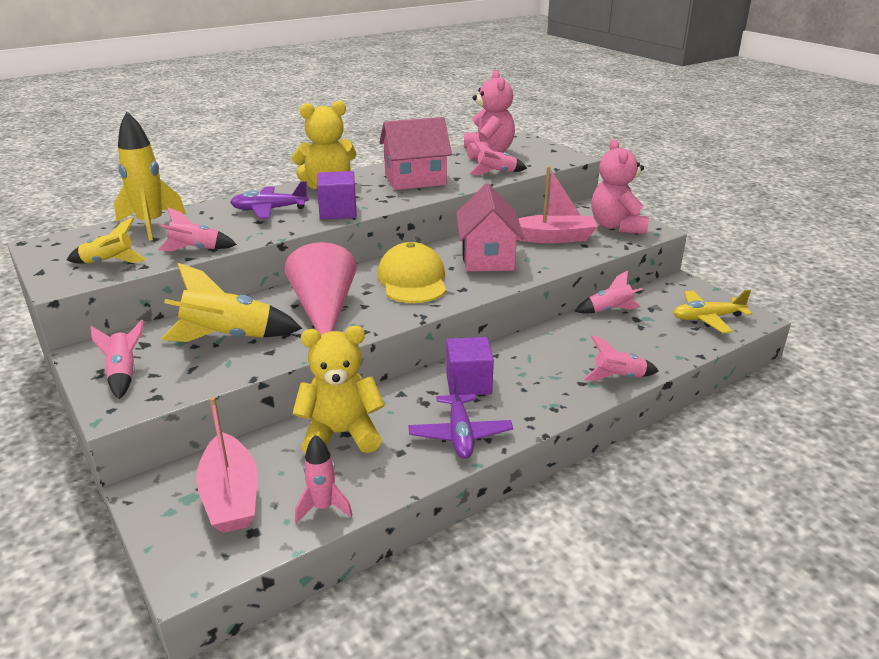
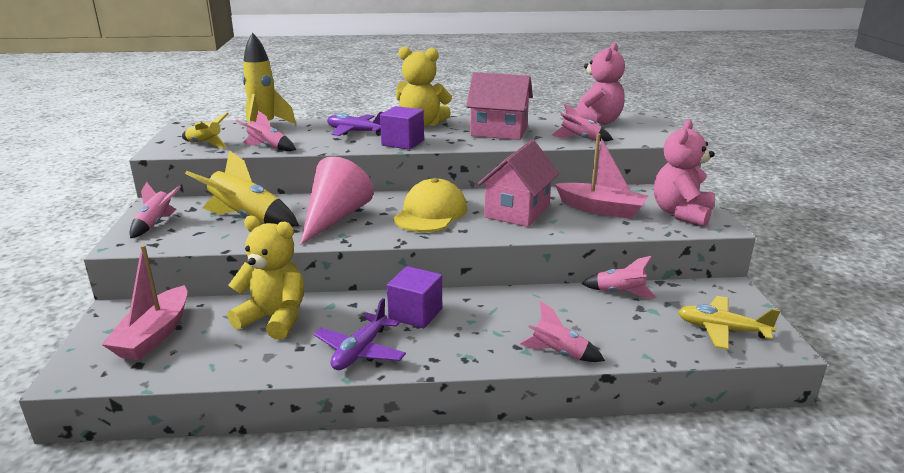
camera: 30 degrees right, 5 degrees down
pink rocket [295,435,353,524] -> none

